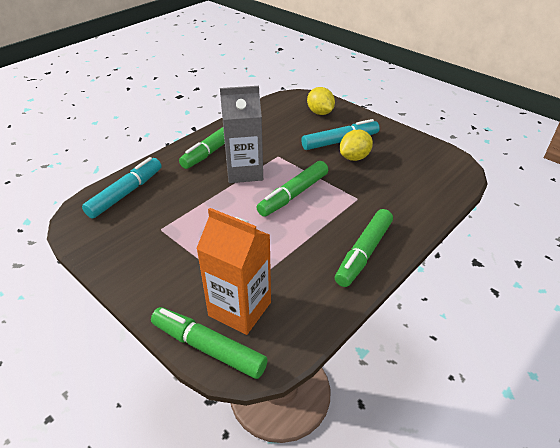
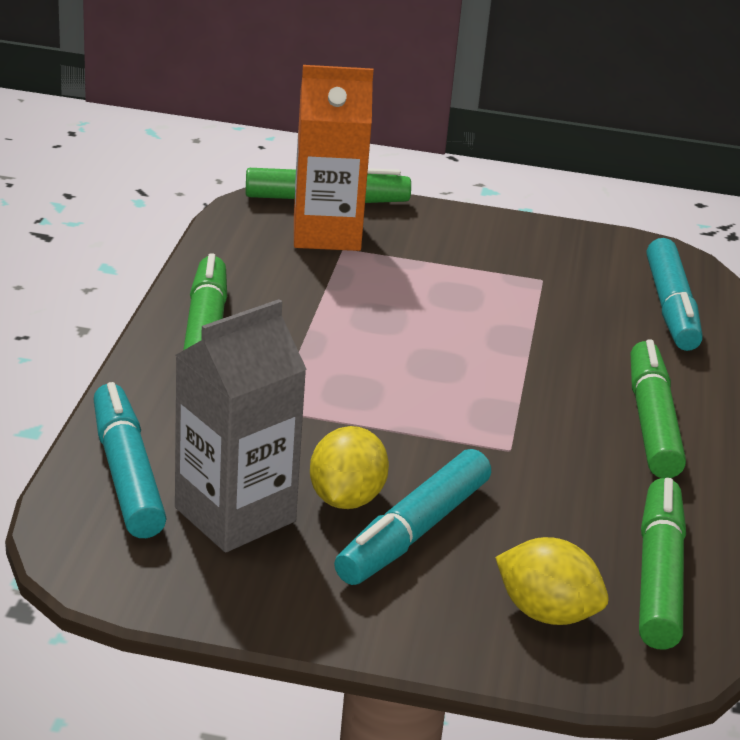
camera: 145 degrees right, 10 degrees down
grey carton [220,86,263,183] -> grey carton moved to [175,299,307,553]
green marker [256,161,328,217] -> green marker moved to [639,478,686,650]
none -> turquoise marker [93,382,167,538]

